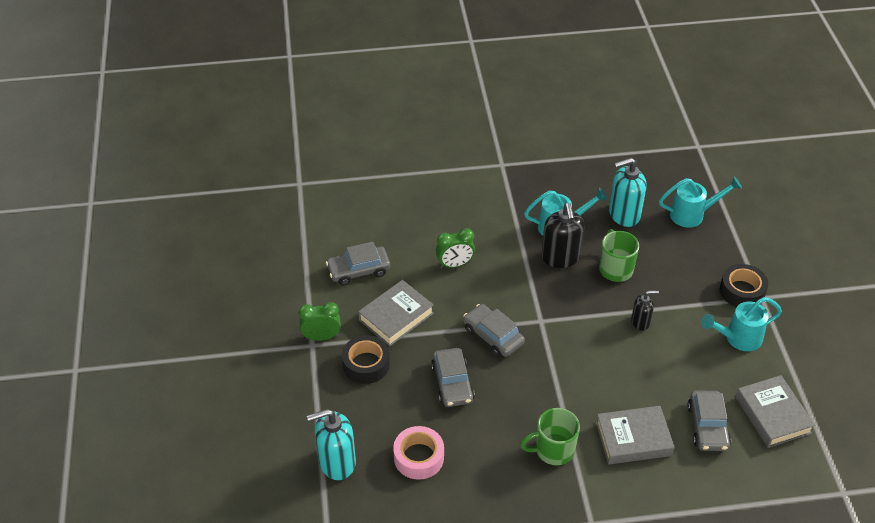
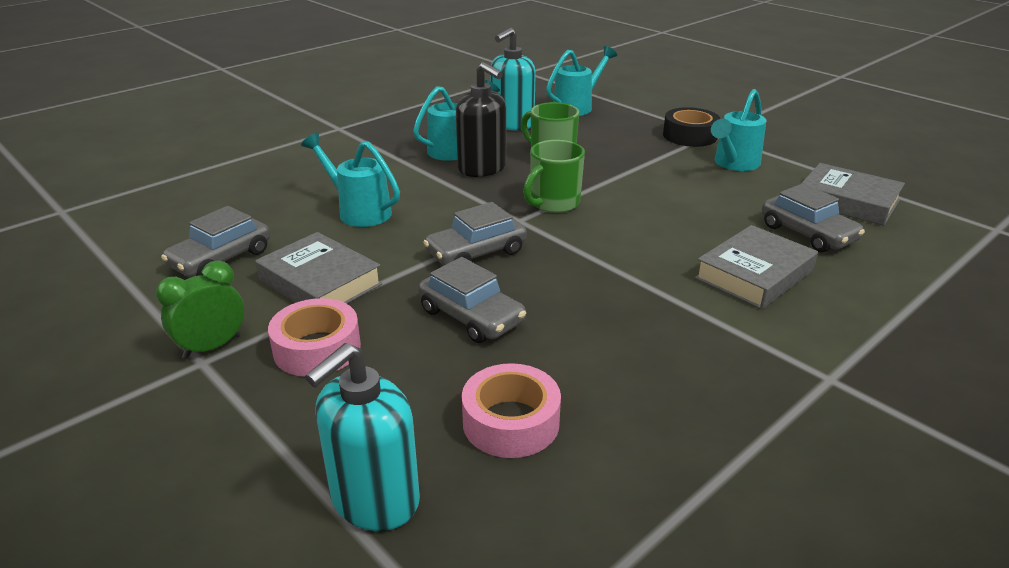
camera: 35 degrees left, 15 degrees down
black tape [342,335,390,384] -> pink tape [268,298,361,376]
grey book [358,280,434,346] -> grey book turned 60 degrees counterclockwise [255,232,382,304]
green clock [436,228,475,268] -> turquoise watering can [301,133,400,227]
grey car [463,304,525,357] -> grey car turned 45 degrees counterclockwise [423,202,527,265]
green mug [520,408,580,465] -> green mug moved to [523,140,585,213]
black soap dispenser [631,290,659,331] -> none

